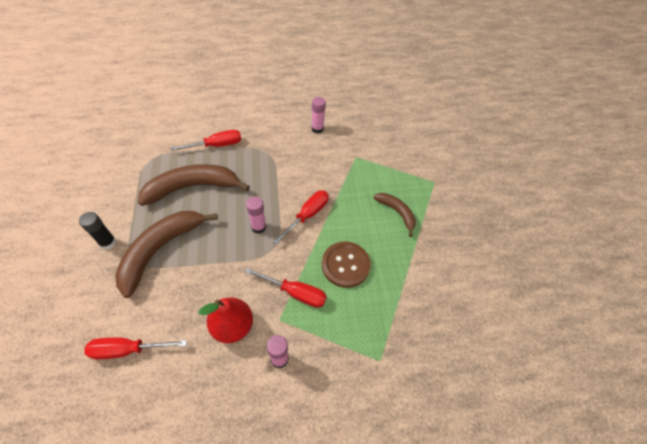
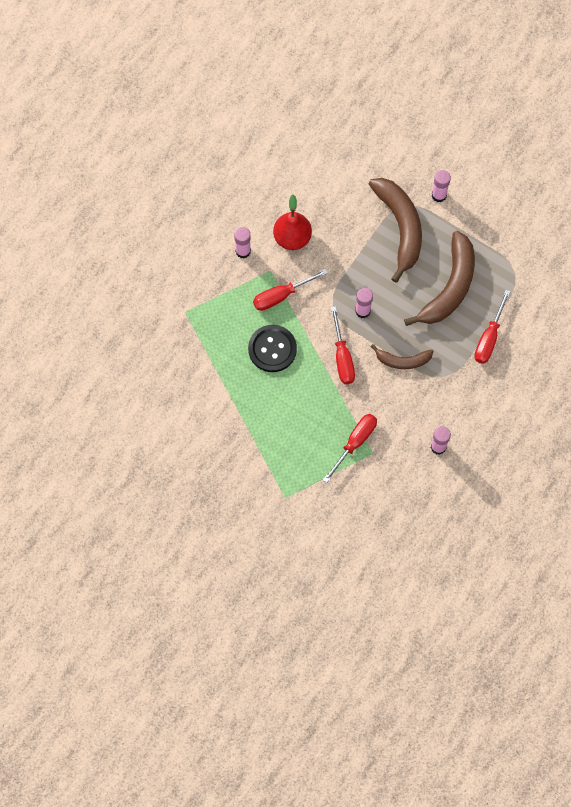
camera: 135 degrees right, 15 degrees up
black glue stick [79,212,116,250] -> pink glue stick [432,170,451,202]
red screwdriver [84,338,187,359] -> red screwdriver moved to [323,414,377,483]
brown button [322,241,371,288] -> black button [248,325,297,372]
brown banana [373,193,416,237] -> brown banana moved to [370,344,433,369]

